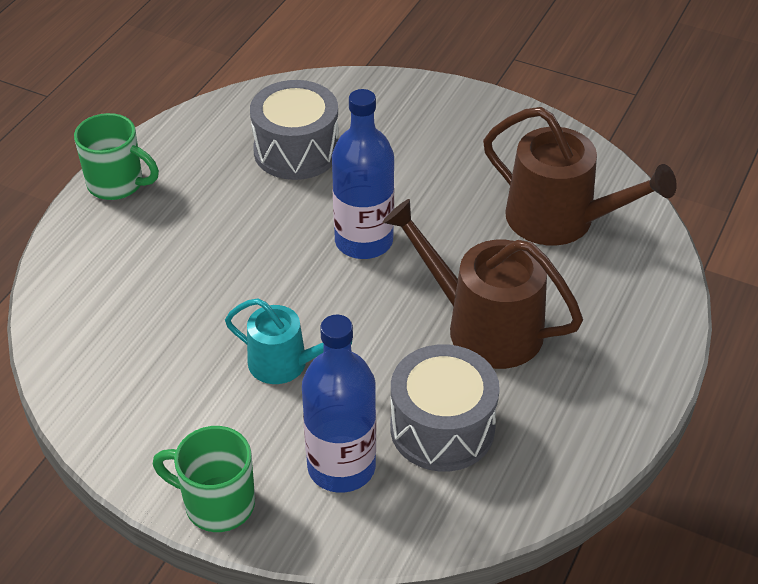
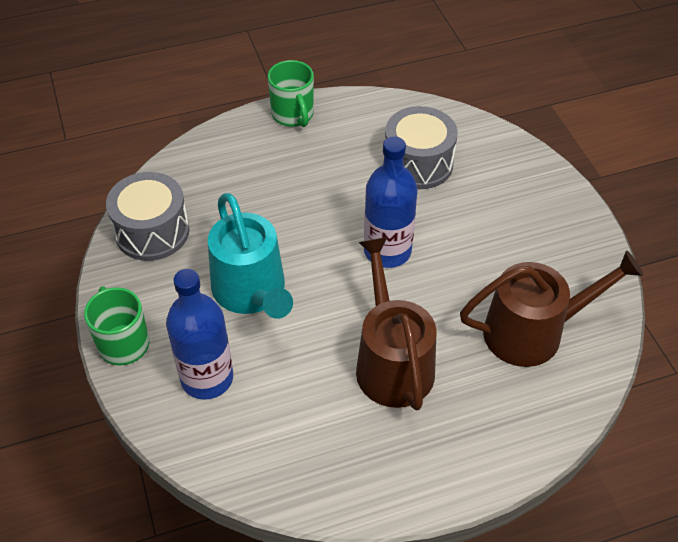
camera: 45 degrees right, 5 degrees up
turquoise watering can [225,298,352,384] -> turquoise watering can [208,193,293,319], size x1.64
grey drum [390,344,500,472] -> grey drum moved to [106,172,189,261]
brown watering can [483,107,677,245] -> brown watering can turned 90 degrees counterclockwise [460,250,643,367]

